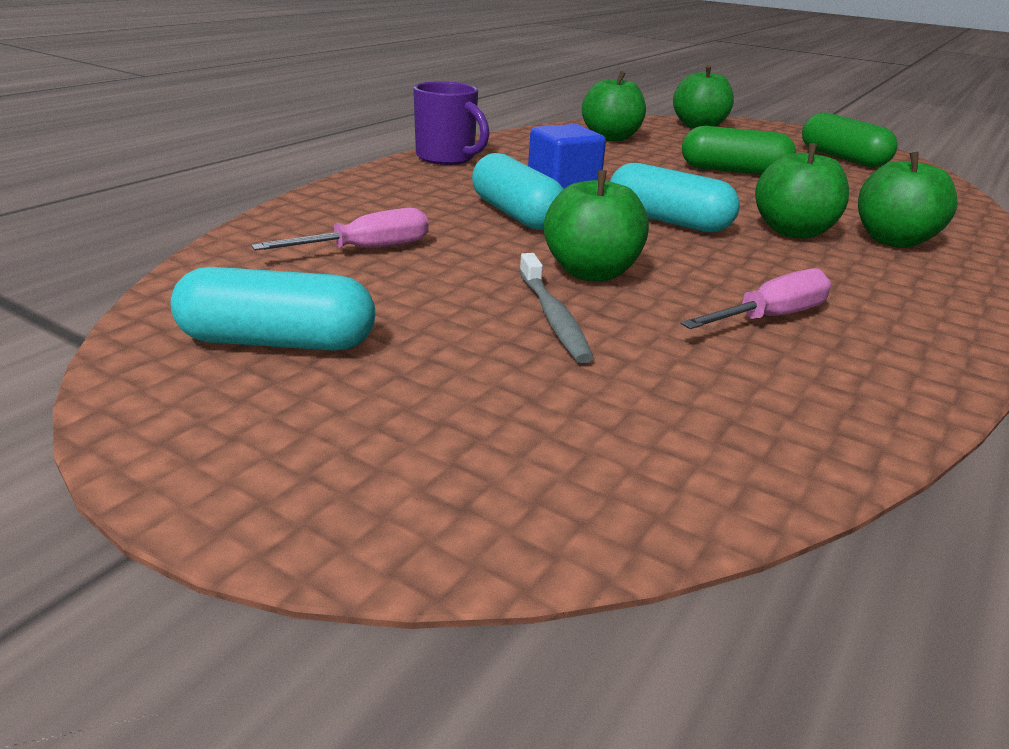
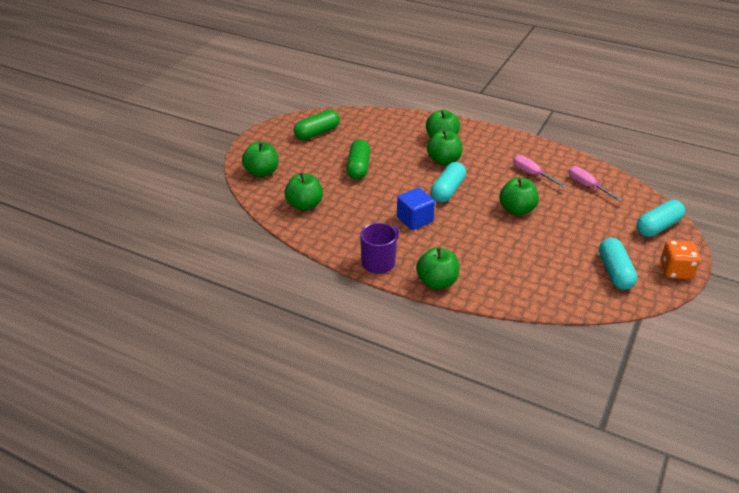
camera: 95 degrees left, 10 degrees up
pink screwdriver [251,208,429,250] -> pink screwdriver moved to [568,166,623,201]
turquoise capsule [472,153,564,230] -> turquoise capsule moved to [636,200,685,237]
grey toothbrush [519,253,594,363] -> none
none -> green apple [416,247,459,289]
none -> orange dice [660,240,701,279]

